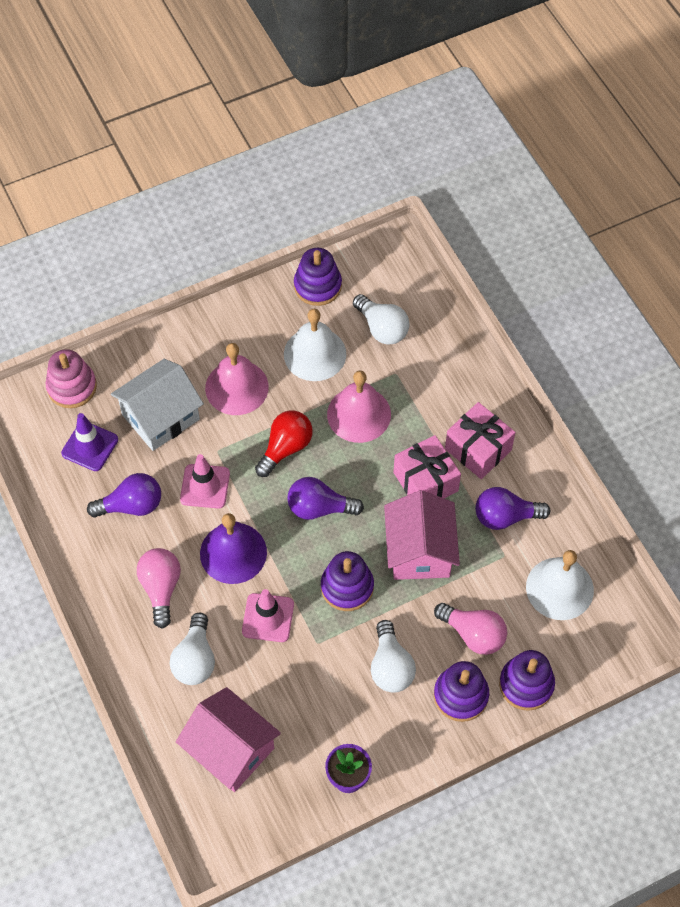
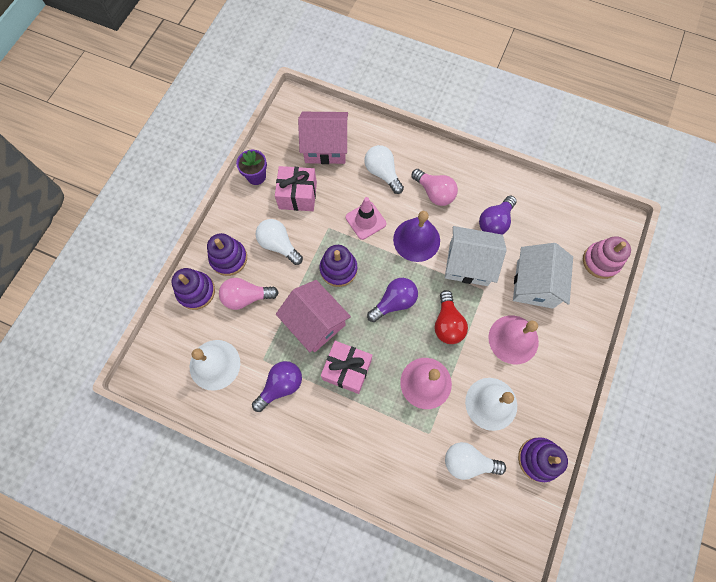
camera: 140 degrees right, 10 degrees up
purple traffic cone [61,413,118,471] -> none
pink traffic cone [180,454,230,509] -> white house [445,226,507,286]
pink gift [445,402,516,479] -> pink gift moved to [275,166,317,211]

